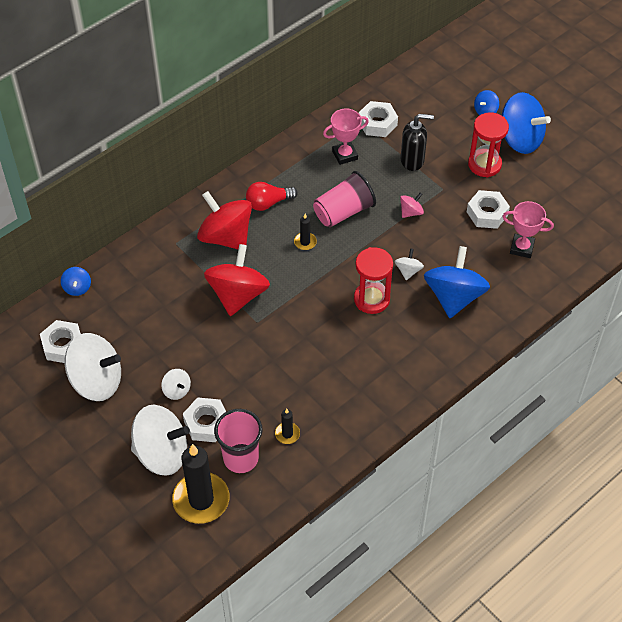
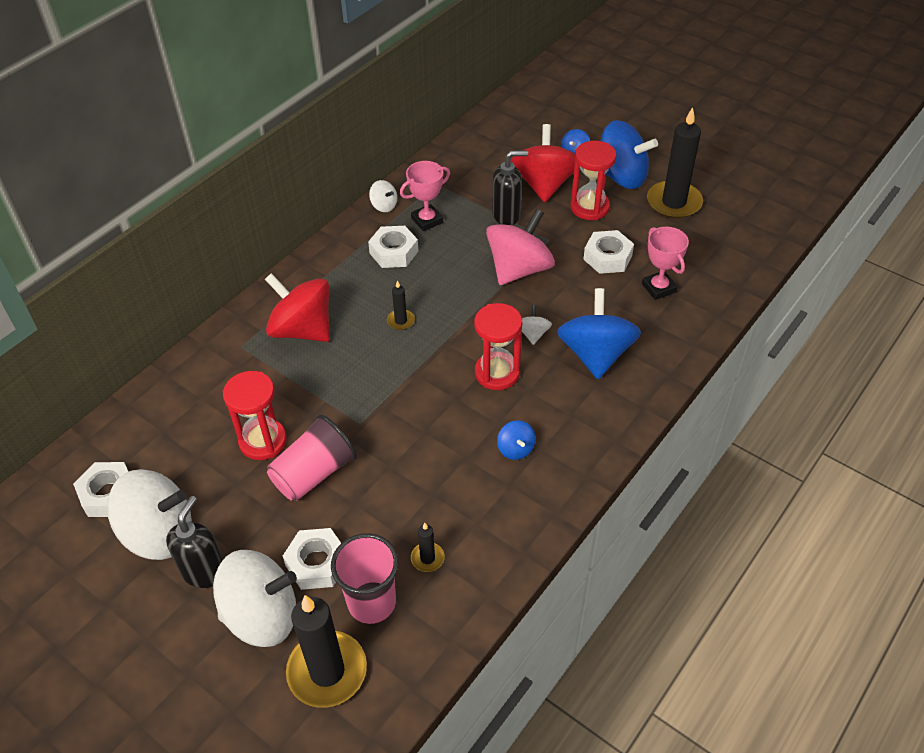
camera: 10 degrees left, 5 degrees down
blue spinning top [61,267,91,296] -> blue spinning top moved to [497,420,536,460]
white spinning top [161,369,191,400] -> white spinning top moved to [369,180,397,212]
red spinning top [204,244,270,316] -> red spinning top moved to [511,124,575,202]
red light bulb [246,182,298,211] -> none
pink cup [313,171,376,227] -> pink cup moved to [267,415,357,501]
white nut [359,101,398,137] -> white nut moved to [368,226,419,268]
pink spinning top [400,192,424,218] -> pink spinning top [486,209,555,285], size x2.21
pink trophy [502,201,554,258] -> pink trophy turned 60 degrees clockwise [642,227,689,300]
none -> black soap dispenser [166,496,223,588]
none -> red hourglass [223,371,287,460]
none -> black candle [647,107,703,219]

